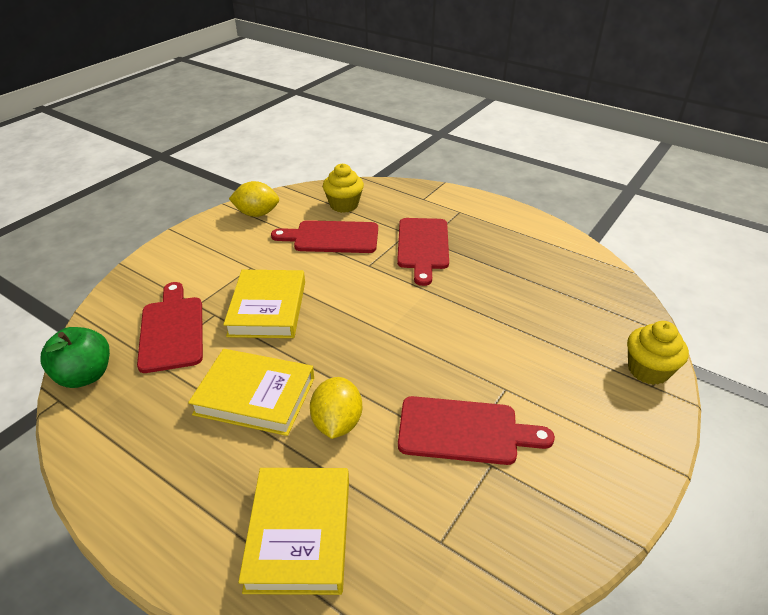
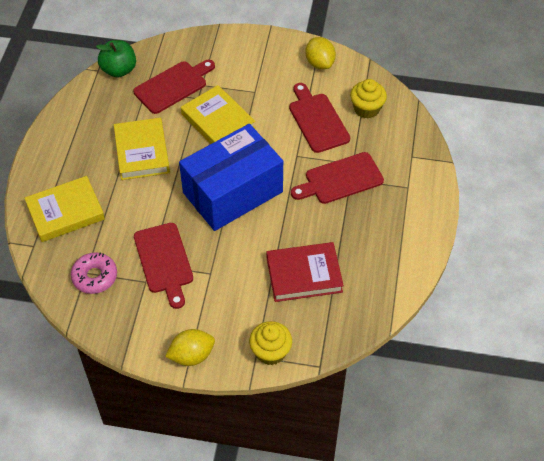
camera: 65 degrees right, 15 degrees up
yellow book [223,270,305,338] -> yellow book turned 75 degrees clockwise [181,85,256,144]
yellow lemon [310,377,362,439] -> yellow lemon moved to [165,329,215,366]
none -> pink donut [71,252,117,294]
none -> blue box [179,124,283,231]
none -> red book [267,242,344,302]

